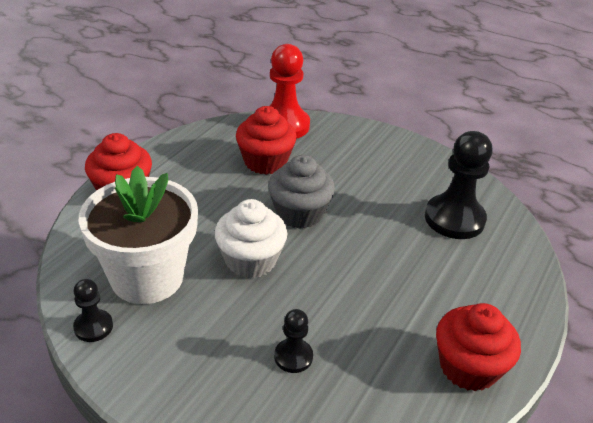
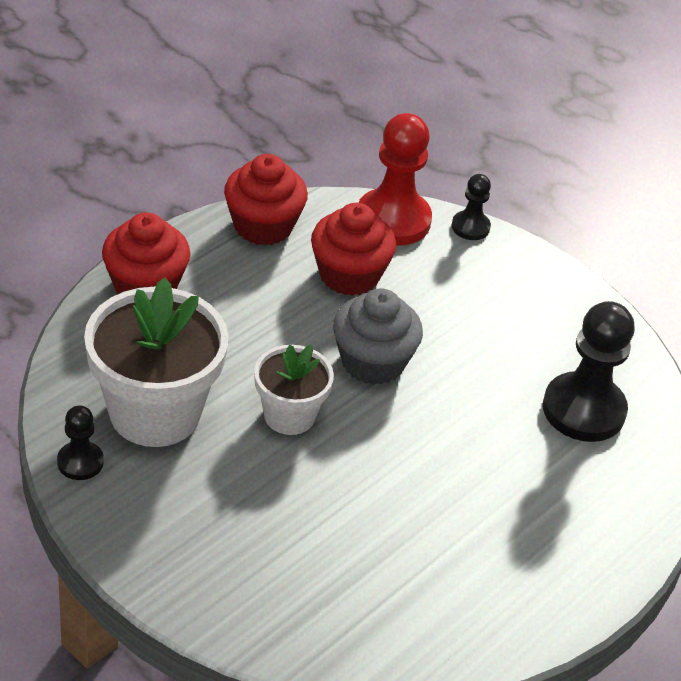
camera: 10 degrees right, 5 degrees up
white cupcake [214,199,287,278] -> white flower pot [254,344,334,435]
black pawn [274,309,313,373] -> black pawn moved to [452,174,491,240]
red cupcake [436,303,521,391] -> red cupcake moved to [224,154,308,246]

